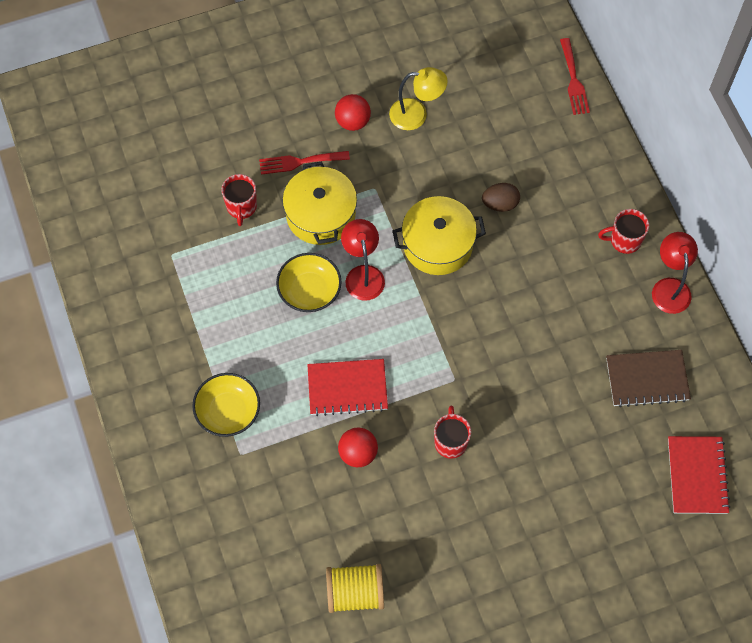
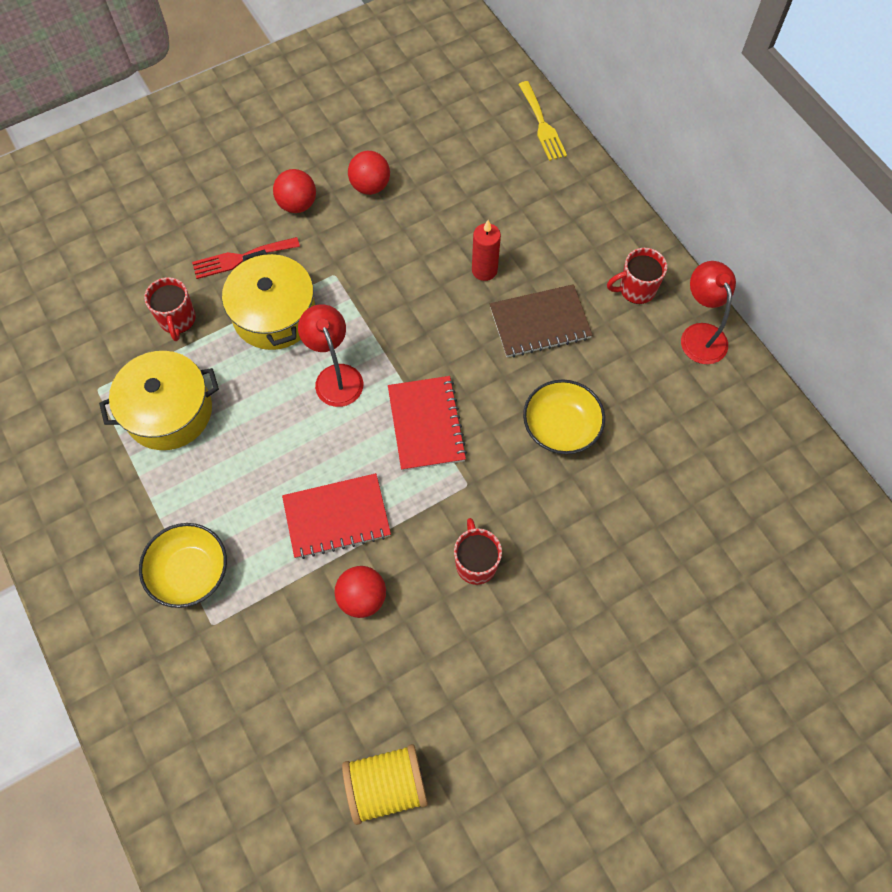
camera: 10 degrees left, 0 degrees up
yellow bowl [276,253,342,312] -> yellow bowl moved to [523,379,605,454]
yellow lamp [389,67,448,130] -> red ball [348,151,390,195]
yellow pot [392,196,486,275] -> yellow pot moved to [99,351,219,450]
brown egg [482,183,520,212] -> red candle [472,220,501,281]
red fork [560,38,590,115] -> yellow fork [518,81,567,161]
brown notebook [606,350,691,407] -> brown notebook moved to [490,284,592,358]
red notebook [668,436,730,514] -> red notebook moved to [388,376,467,471]

